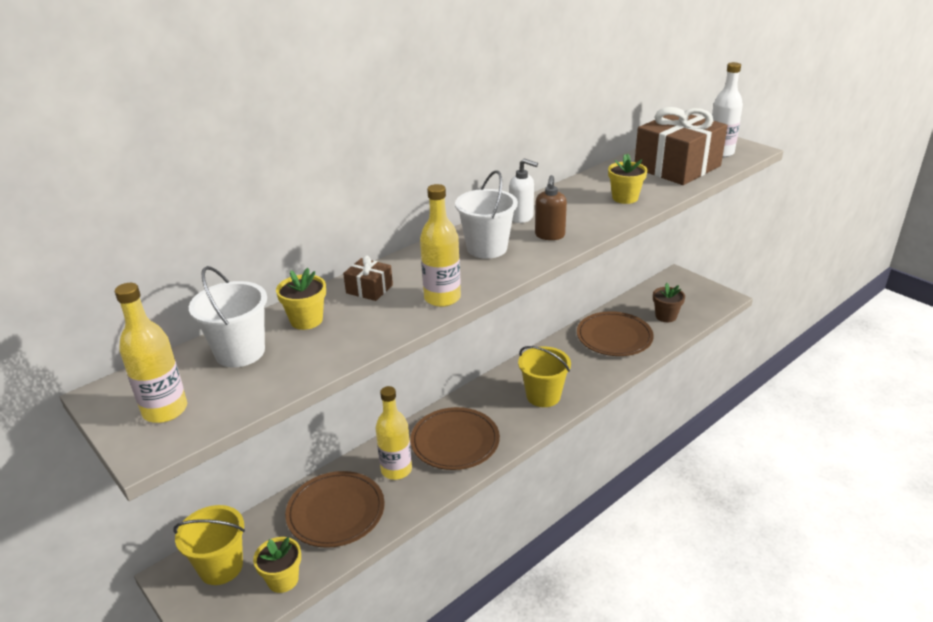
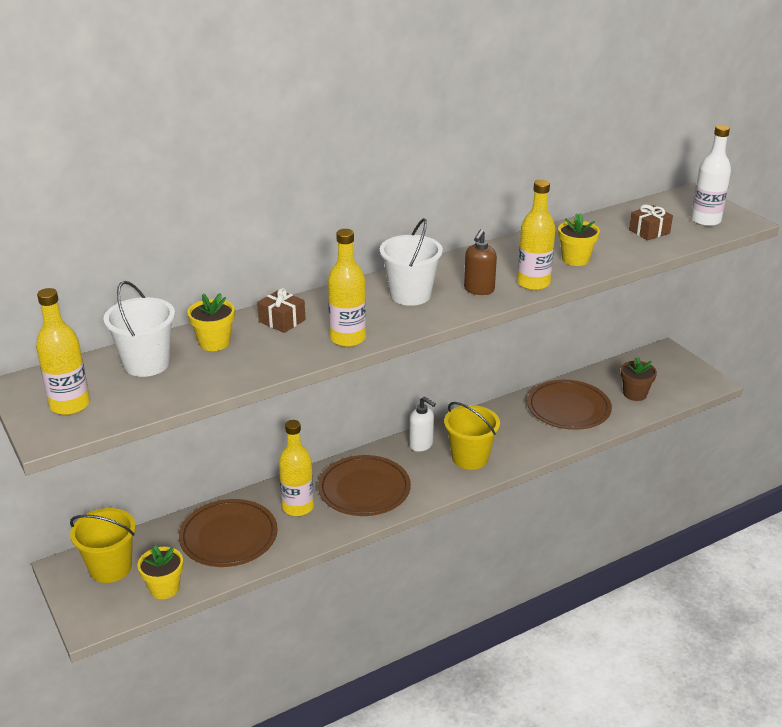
camera: 10 degrees right, 0 degrees up
white soap dispenser [509,158,538,223] -> white soap dispenser moved to [409,396,436,452]
brown gift [635,107,728,185] -> brown gift [629,205,673,241], size x0.43
none -> yellow bottle [517,180,555,290]

